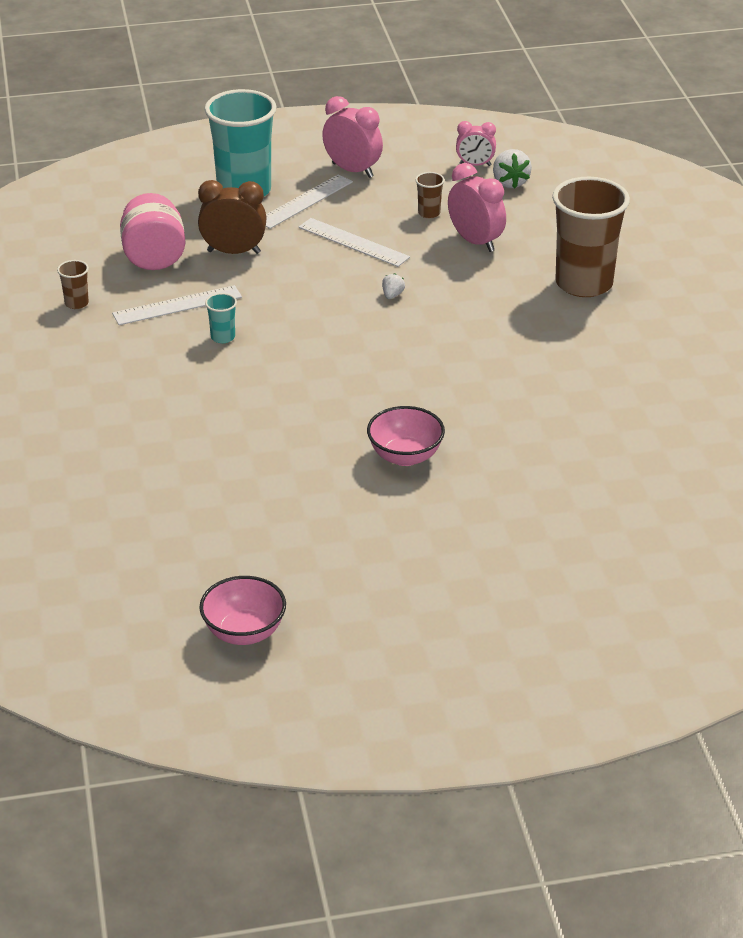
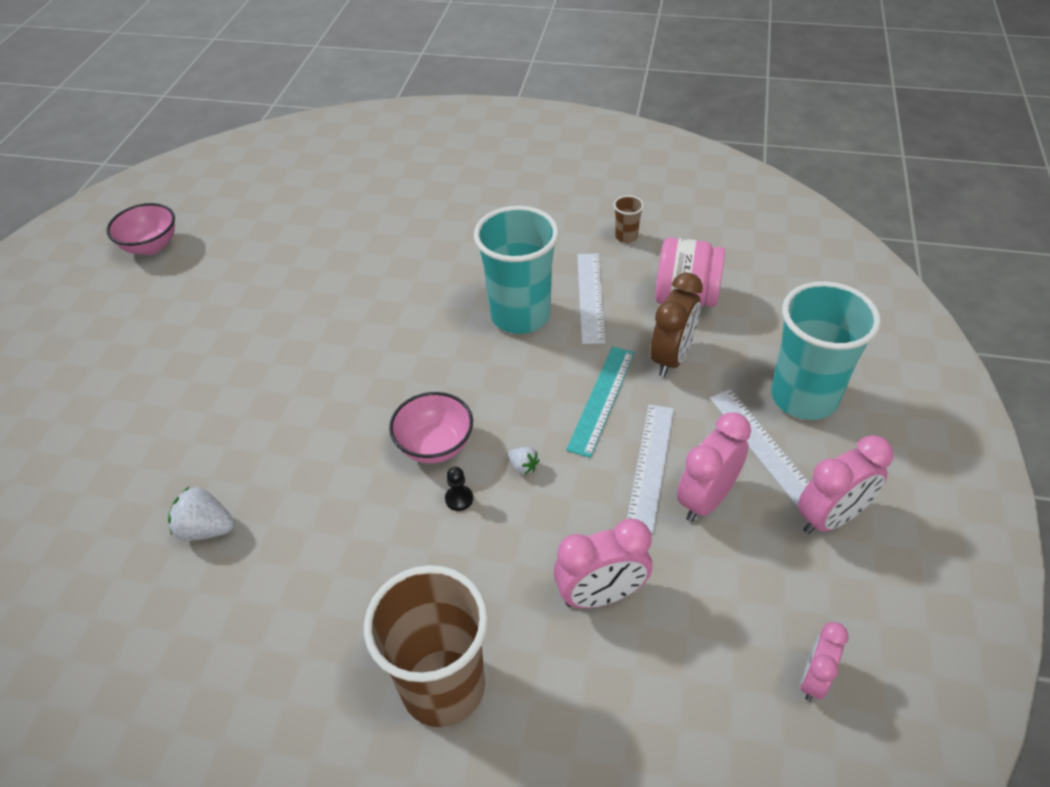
camera: 115 degrees right, 10 degrees up
turquoise cup [205,293,237,343] -> turquoise cup [474,206,559,334], size x2.45
white ruler [298,218,410,267] -> white ruler turned 45 degrees counterclockwise [627,405,674,533]
pink bowl [367,406,445,466] -> pink bowl moved to [389,392,473,464]
brown cup [415,172,445,218] -> none
white strawberry [493,149,532,188] -> white strawberry moved to [168,487,234,541]
none -> black pawn [445,467,473,511]
none -> turquoise ruler [566,347,635,458]
none -> pink clock [677,412,751,522]

